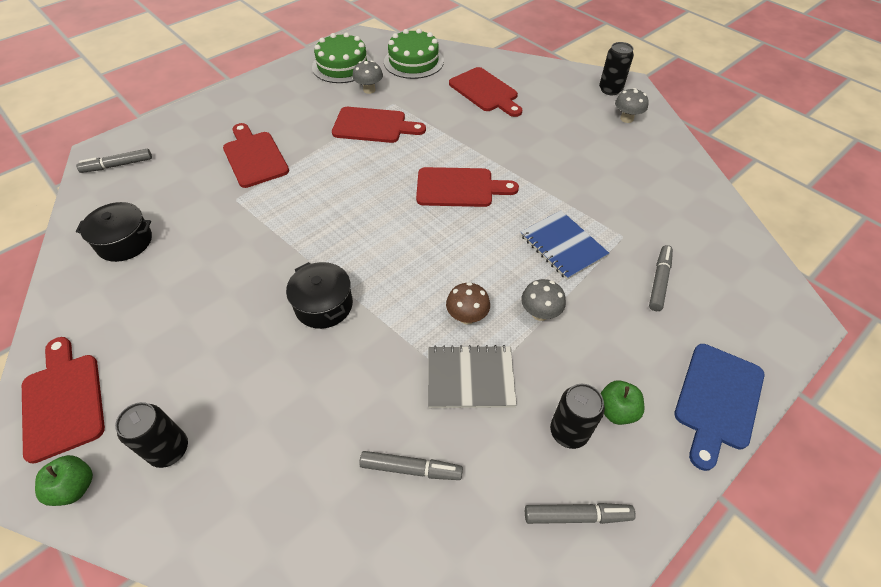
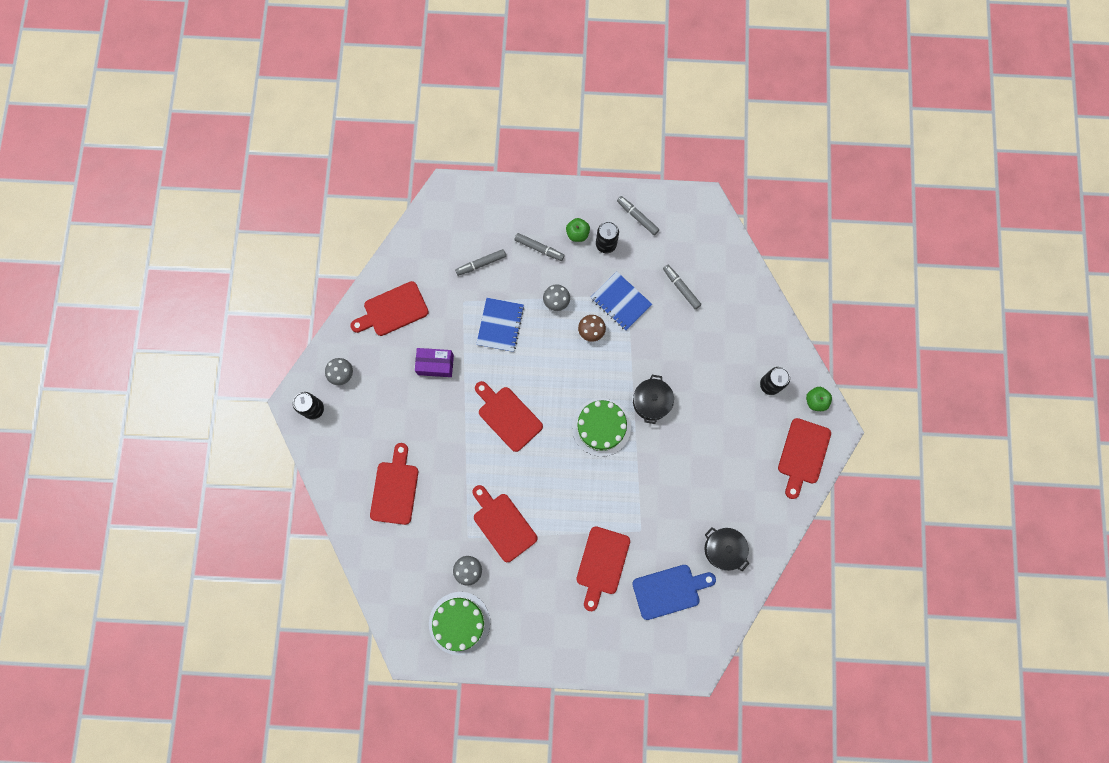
camera: 135 degrees left, 25 degrees up
grey marker [76,149,152,173] -> grey marker moved to [514,233,564,261]
green cake [384,29,444,79] -> green cake moved to [572,398,631,457]
grey notebook [428,345,517,408] -> blue notebook [591,271,652,331]
blue cutting board [674,344,764,471] -> blue cutting board moved to [632,565,716,620]
none -> red cutting board [350,281,429,336]
none -> purple box [415,348,454,377]

